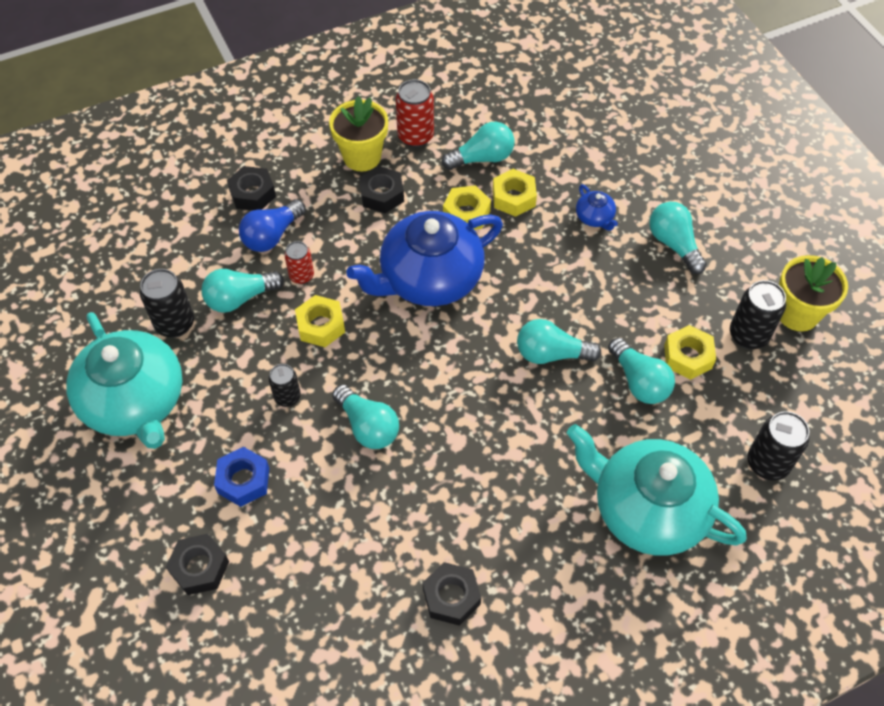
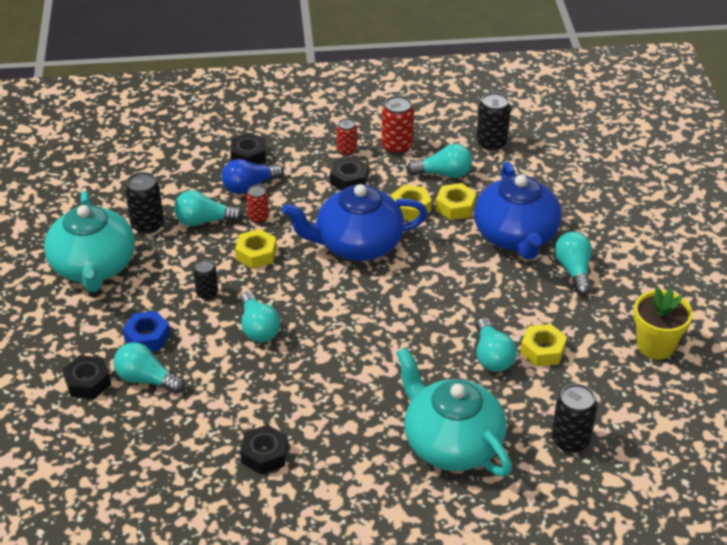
camera: 20 degrees right, 15 degrees down
yellow flower pot [329,96,388,172] -> red can [337,118,357,156]
turquoise light bulb [517,319,601,364] -> turquoise light bulb moved to [113,342,185,394]
blue teapot [576,184,618,231] -> blue teapot [474,162,562,260], size x2.48
black can [730,280,786,349] -> black can moved to [476,92,511,151]

